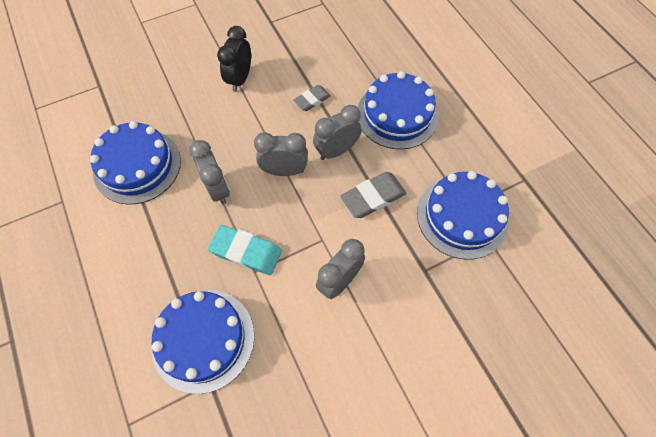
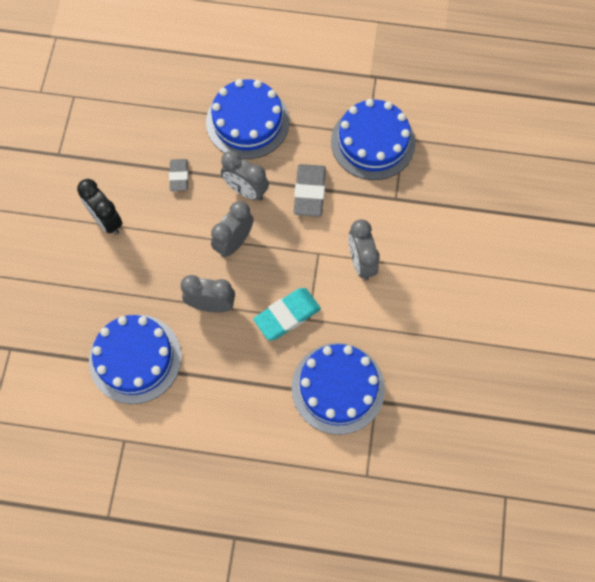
camera: 55 degrees left, 5 degrees up
grey clock [313,105,362,160] -> grey clock turned 60 degrees counterclockwise [221,151,269,201]

